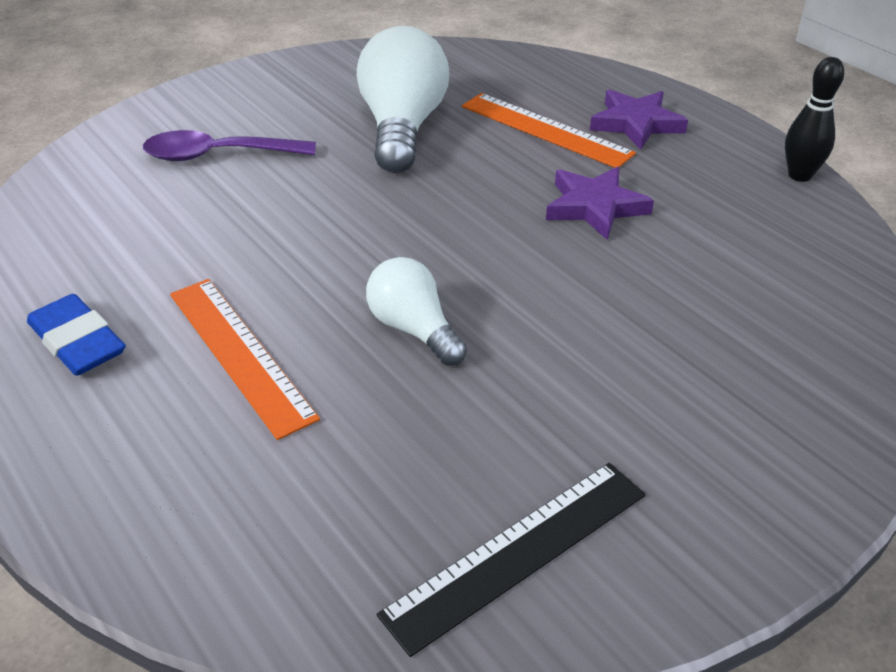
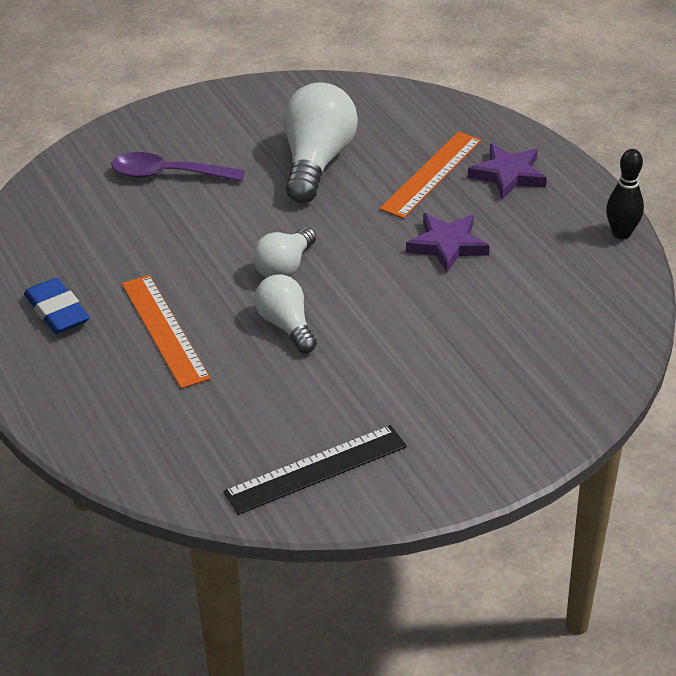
camera: 10 degrees right, 0 degrees up
orange ruler [462,93,636,168] -> orange ruler turned 75 degrees clockwise [379,131,481,219]
none -> white light bulb [253,227,316,278]

